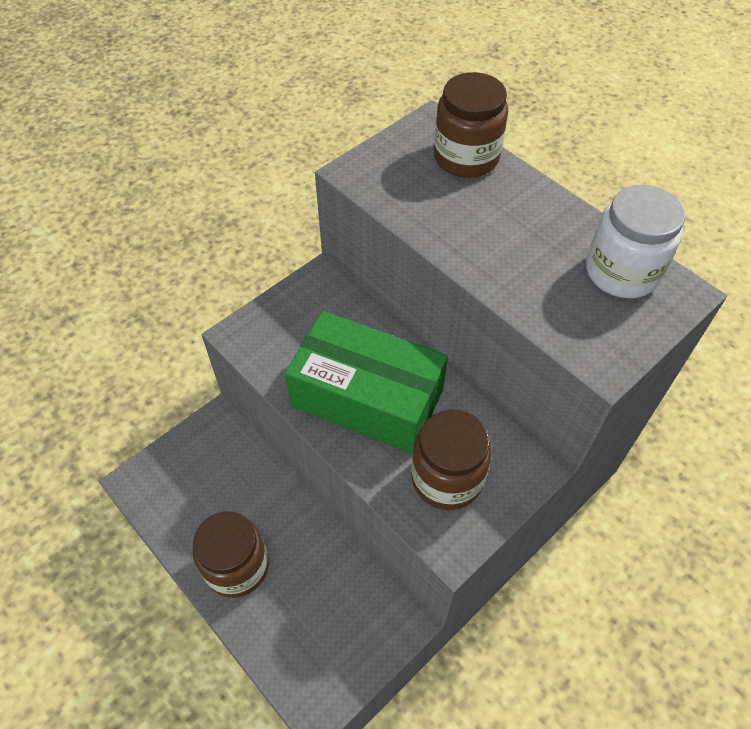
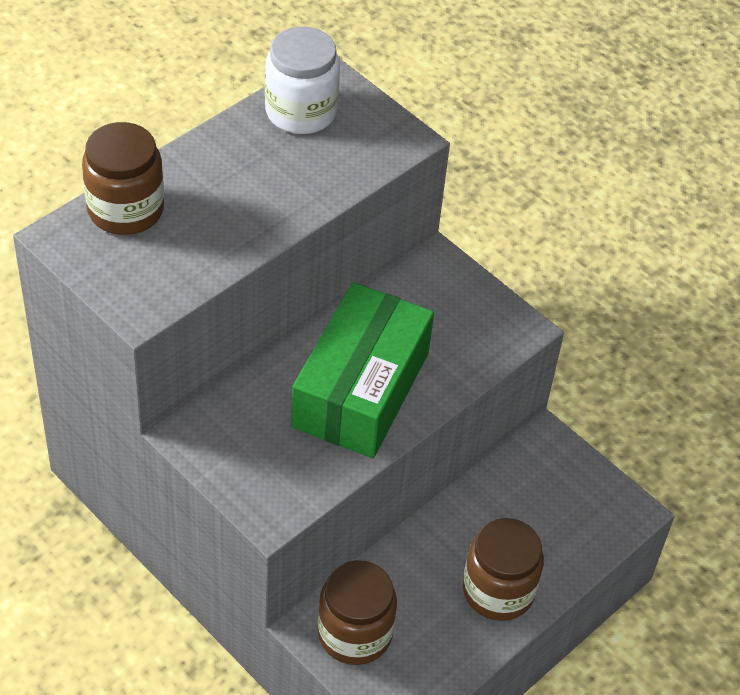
camera: 95 degrees left, 5 degrees down
brown jar [411,410,492,510] -> brown jar moved to [318,560,397,665]

